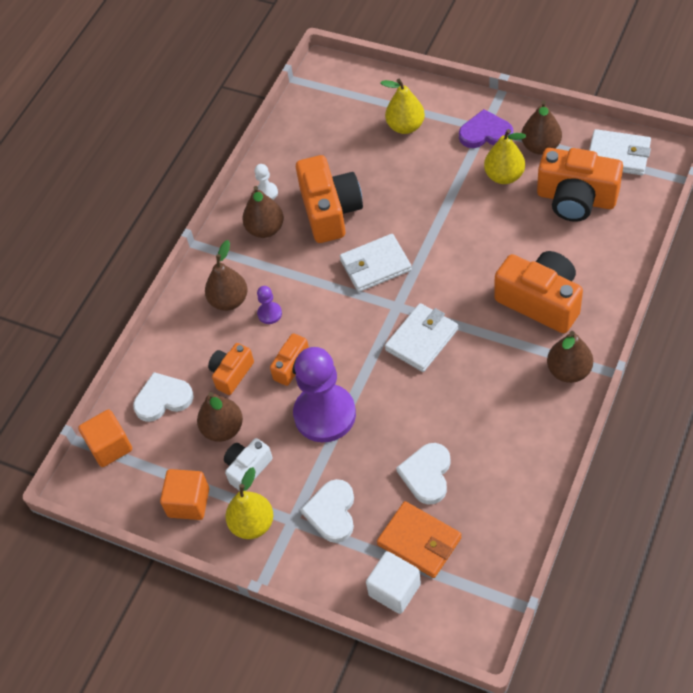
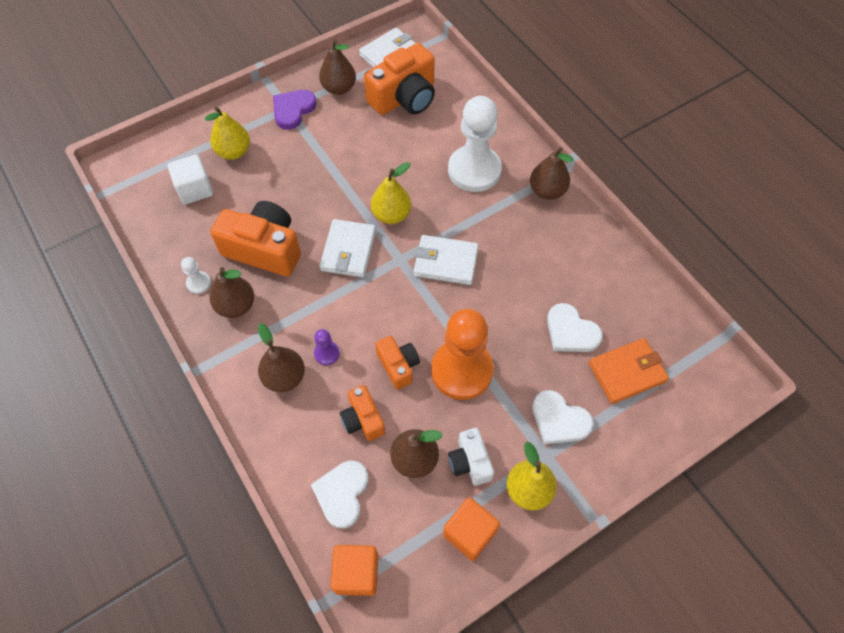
camera: 65 degrees left, 5 degrees up
purple pawn [293,347,356,442] -> orange pawn [431,309,494,400]
white cube [366,551,421,614] -> white cube moved to [168,154,213,204]
white wallet [385,303,458,372] -> white wallet turned 60 degrees counterclockwise [414,235,479,285]
yellow pear [484,129,526,184] -> yellow pear moved to [371,162,411,224]
orange camera [494,251,583,333] -> white pawn [448,96,502,192]

